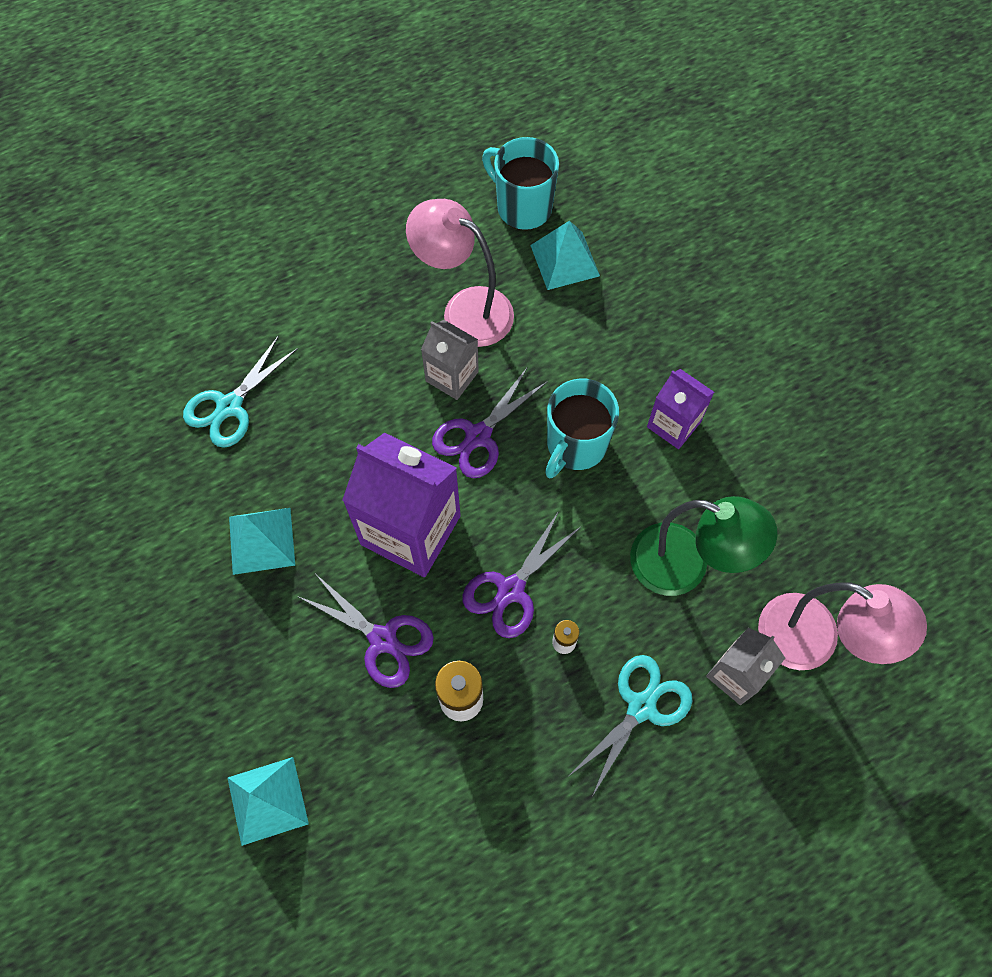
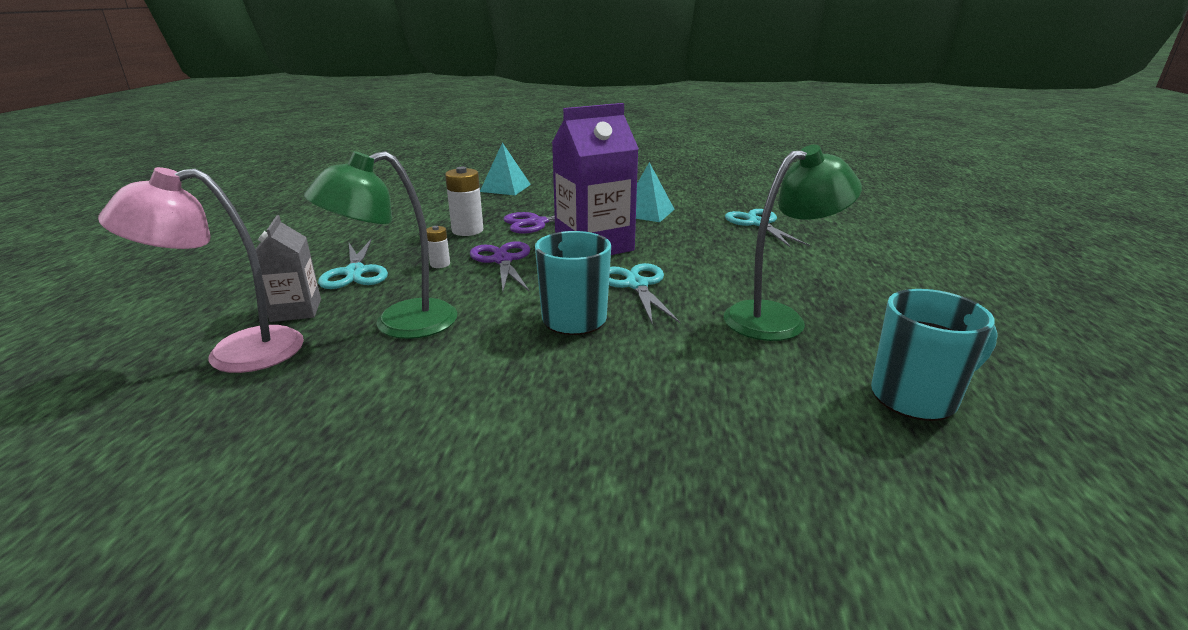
camera: 125 degrees right, 40 degrees down
pink lamp [406,199,514,347] -> green lamp [724,145,862,341]
grey carton [421,320,479,400] -> none
purple scissors [432,368,548,478] -> turquoise scissors [609,263,680,325]
turquoise pyramid [530,221,600,290] -> none
purple carton [647,369,714,449] -> none

